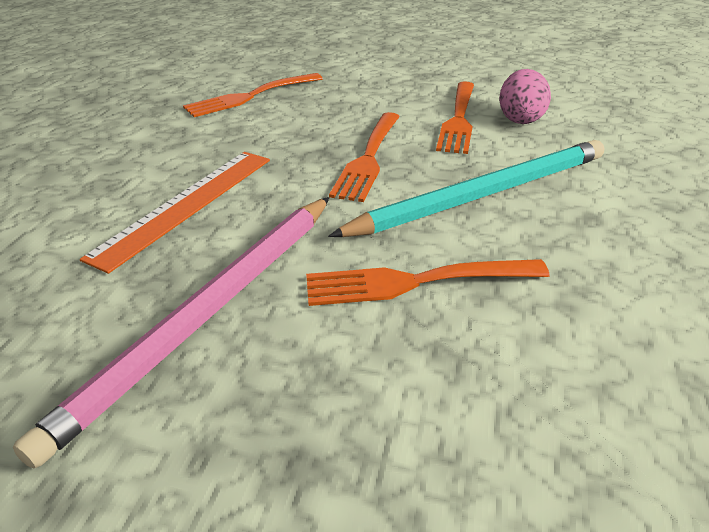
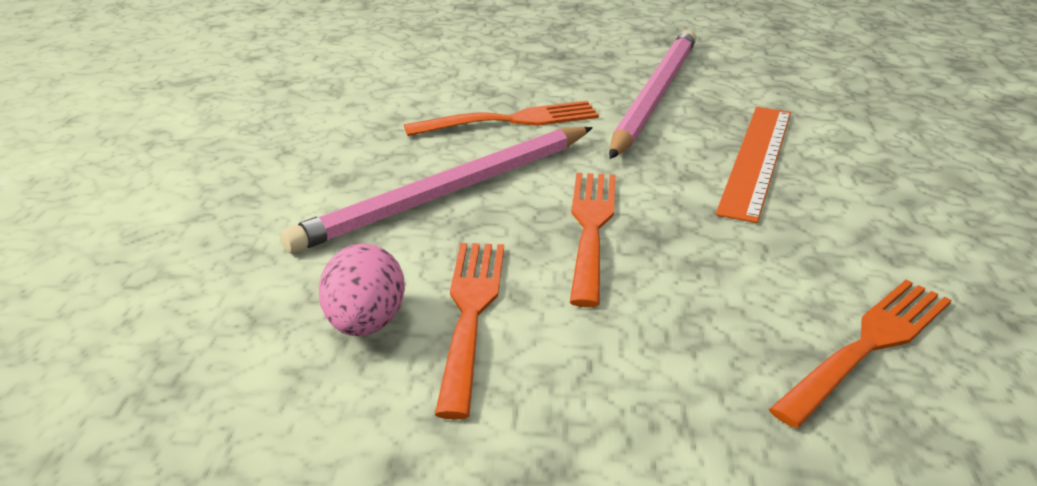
camera: 170 degrees right, 5 degrees down
turquoise pencil [328,140,604,237] -> pink pencil [280,127,593,253]

